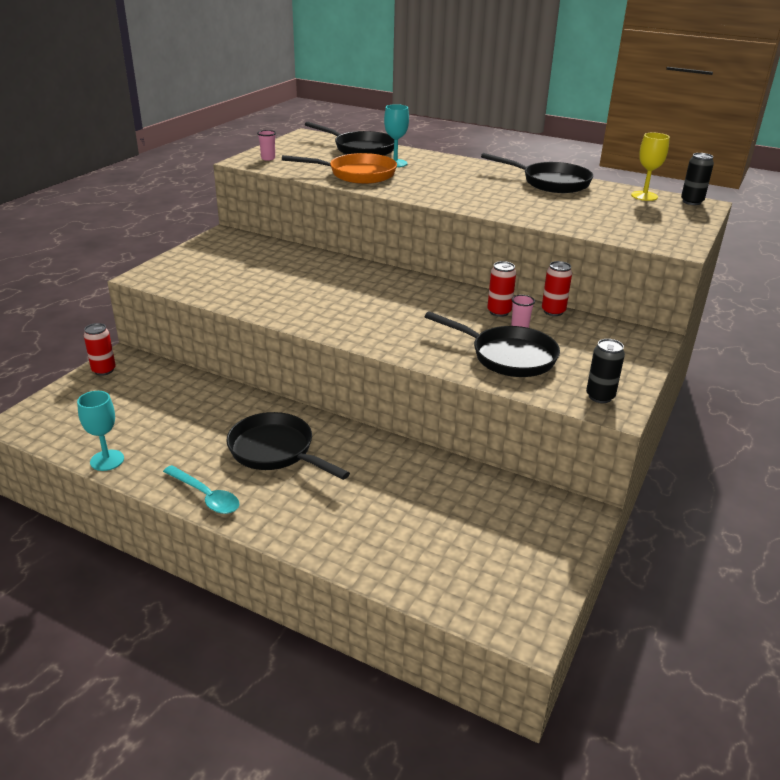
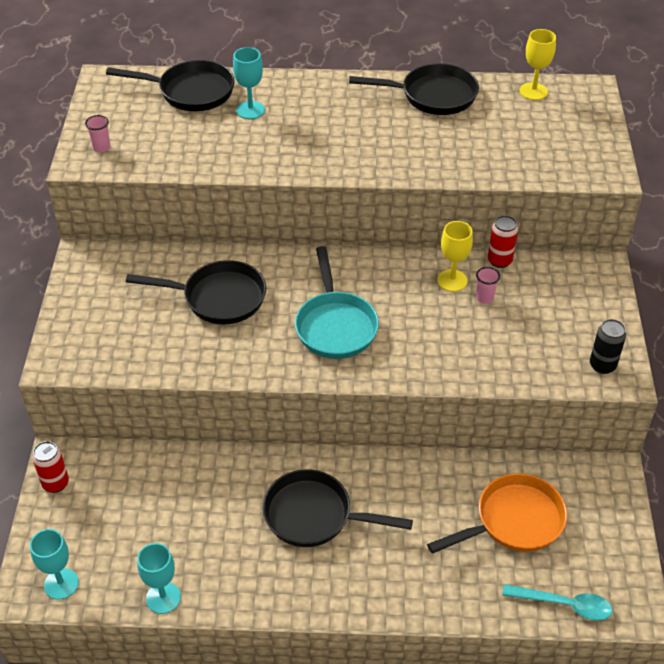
camera: 25 degrees left, 15 degrees up
turquoise spoon [163,465,240,514] -> turquoise spoon moved to [502,584,612,621]
orange pan [282,153,397,184] -> orange pan moved to [427,473,567,554]
black pan [424,311,560,377] -> black pan moved to [126,260,266,324]
red can [487,261,516,317] -> yellow goblet [437,221,473,292]
black can [681,153,714,205] -> none
none -> turquoise goblet [30,529,79,600]
none -> turquoise pan [295,246,379,359]

